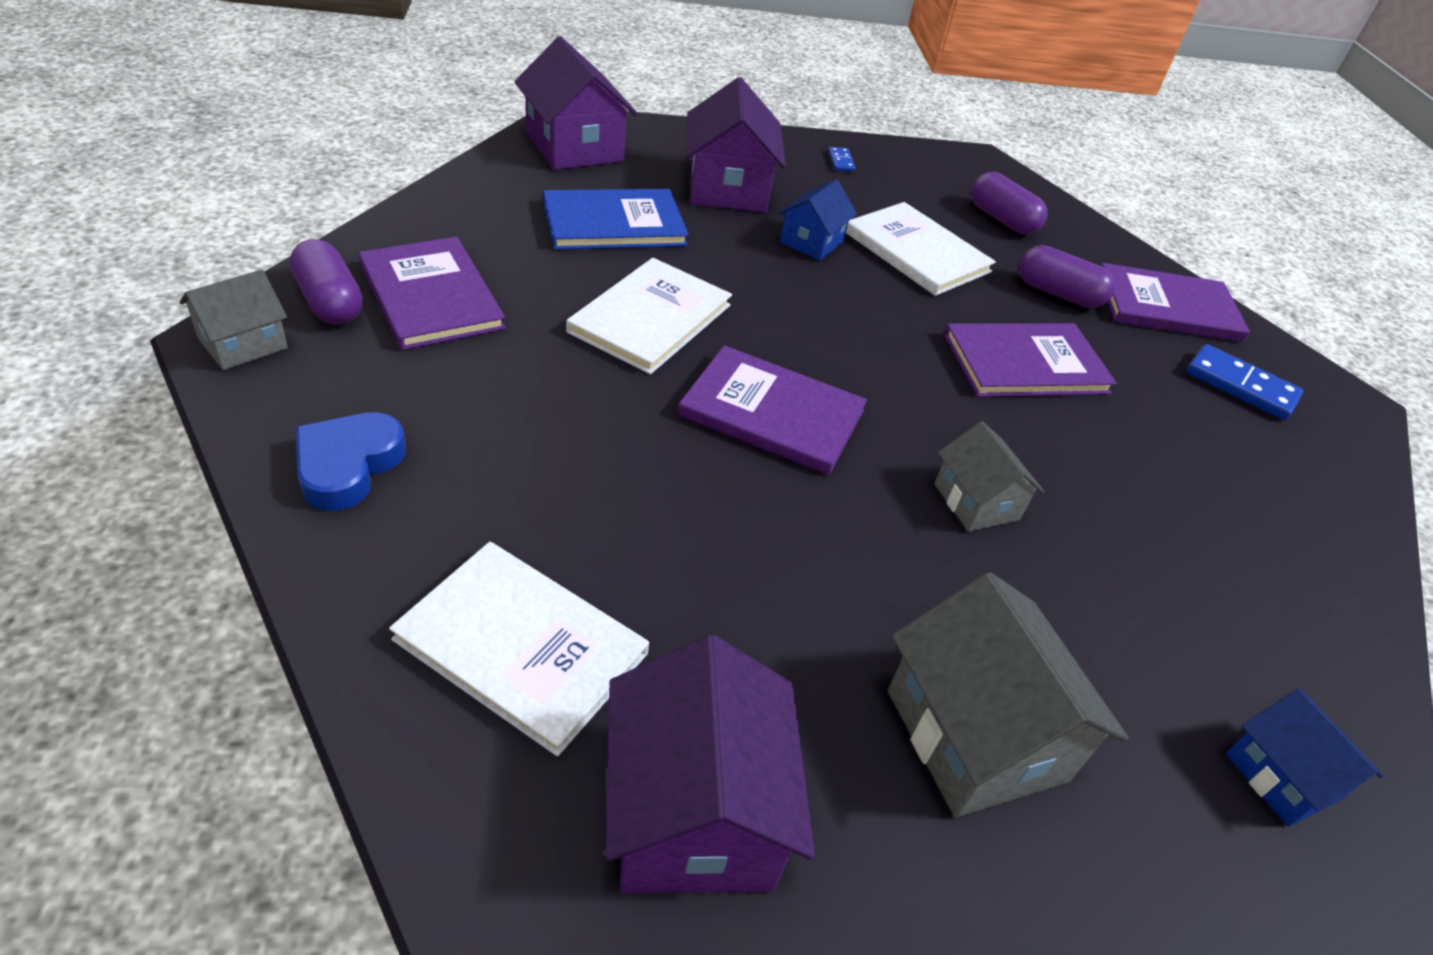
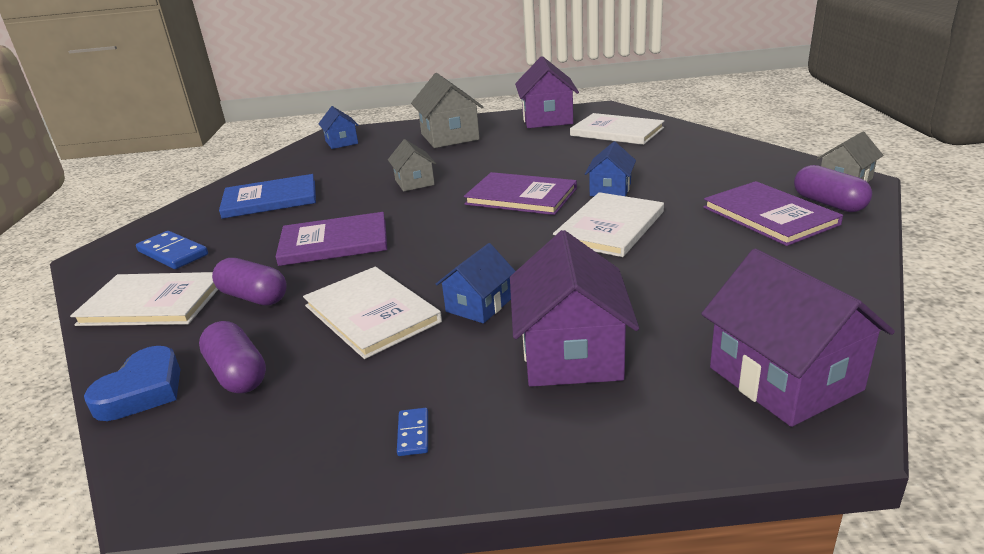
camera: 170 degrees left, 15 degrees down
blue heart [296,412,406,511] -> blue heart moved to [84,346,181,421]
blue book [543,189,689,250] -> blue book moved to [219,174,316,219]
purple book [1102,263,1250,342] -> white book [70,272,218,326]
none -> blue house [585,142,636,196]

